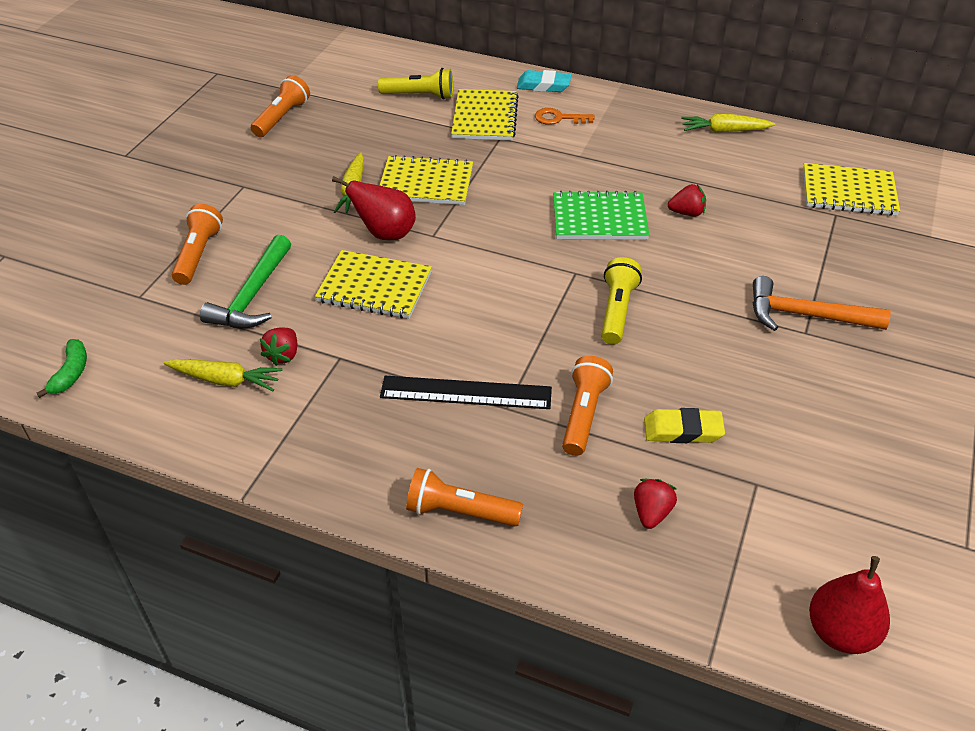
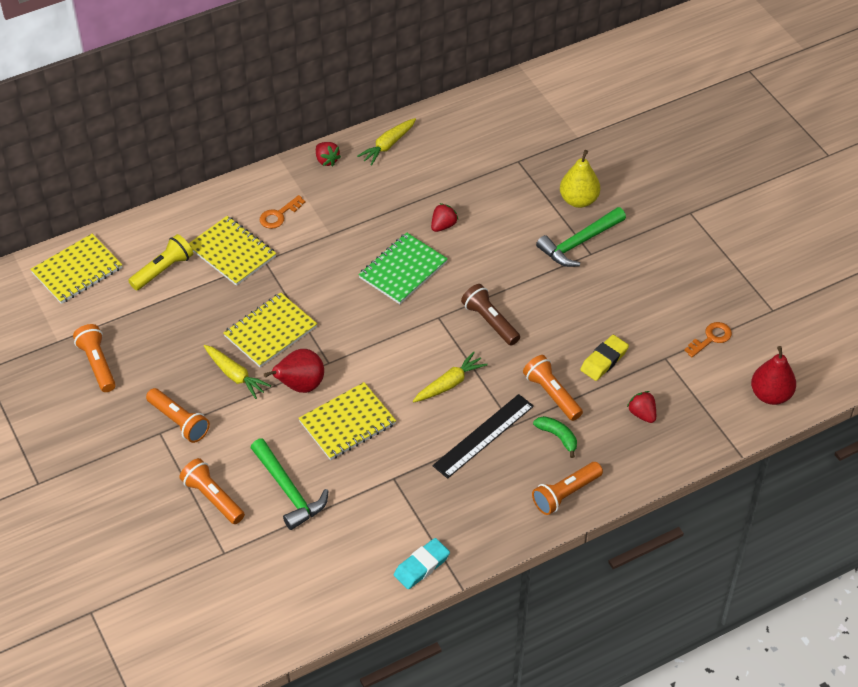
camera: 50 degrees left, 5 degrees up
green banana [36,339,87,398] -> green banana moved to [533,416,577,458]
yellow carrot [164,359,283,391] -> yellow carrot moved to [413,351,488,402]
red strawberry [260,327,297,366] -> red strawberry moved to [316,142,341,166]
turquoise eraser [517,70,571,92] -> turquoise eraser moved to [394,538,450,589]
yellow flashlight [601,257,642,345] -> brown flashlight [461,284,520,346]
orange hammer [752,276,891,331] -> green hammer [536,207,626,267]
yellow notebook [803,163,900,216] -> yellow notebook moved to [30,234,123,304]
none -> orange flashlight [146,388,210,443]
none -> yellow pear [560,150,600,208]
none -> orange key [684,322,732,357]

